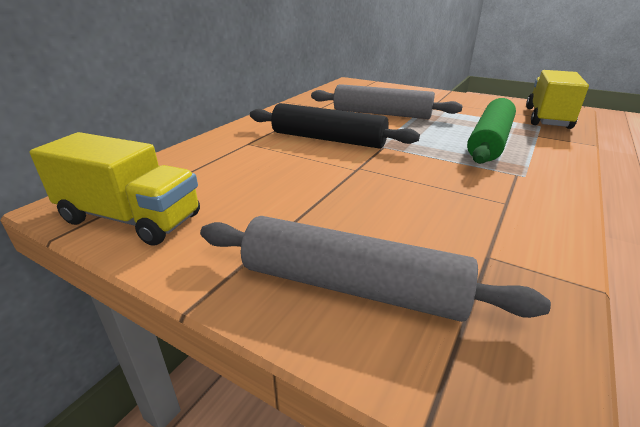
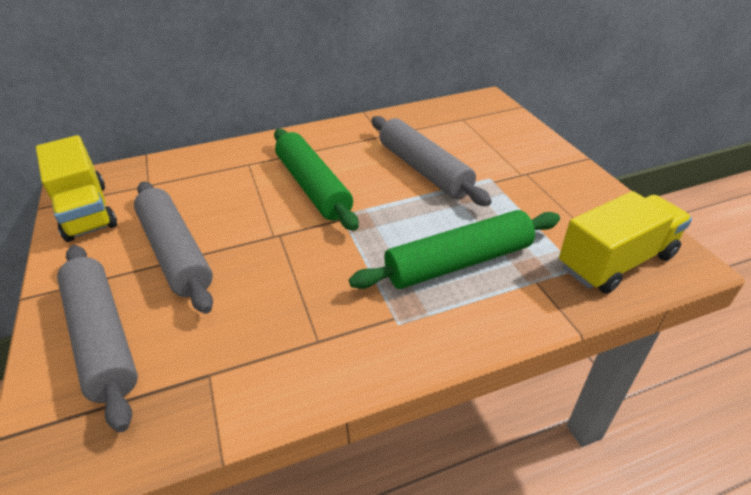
camera: 40 degrees right, 10 degrees up
black rolling pin [250,103,420,149] -> green rolling pin [274,129,359,231]
none -> grey rolling pin [134,182,213,314]

